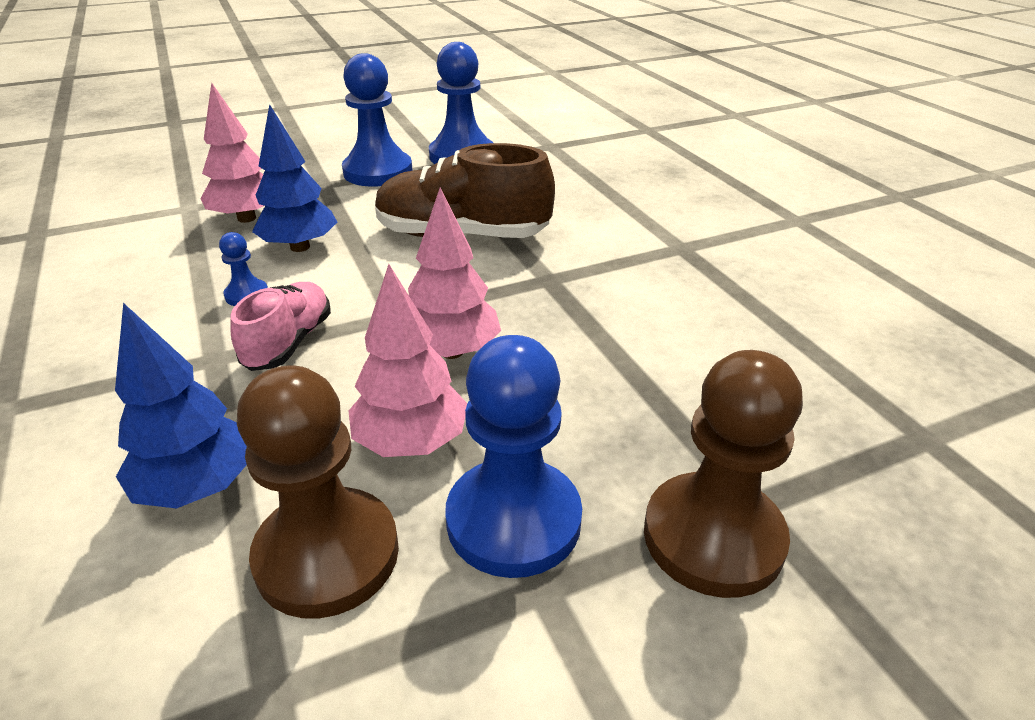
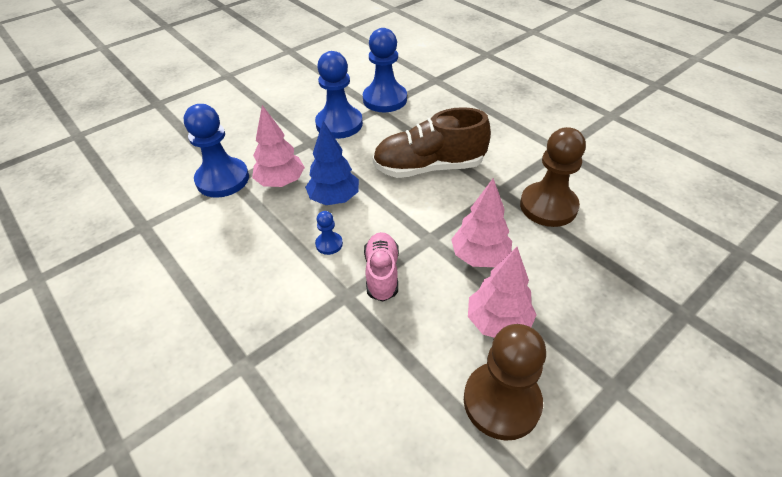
camera: 15 degrees left, 10 degrees up
blue tree [115,303,247,509] -> none
blue pawn [445,335,582,578] -> blue pawn moved to [184,104,249,198]
brown pawn [644,350,803,598] -> brown pawn moved to [520,127,586,227]

